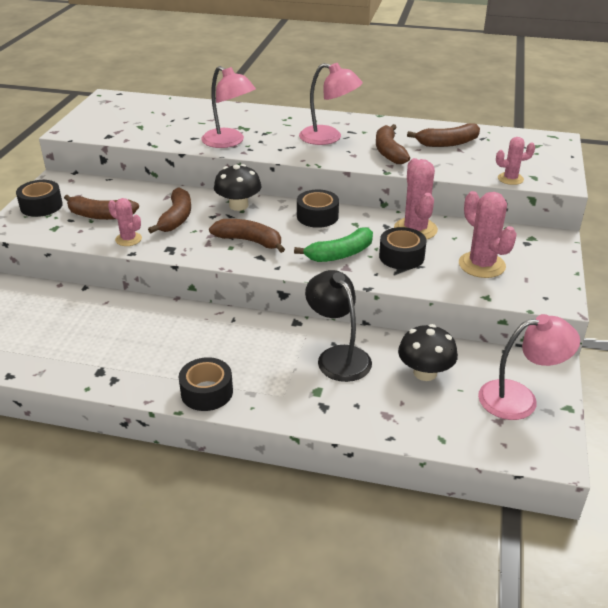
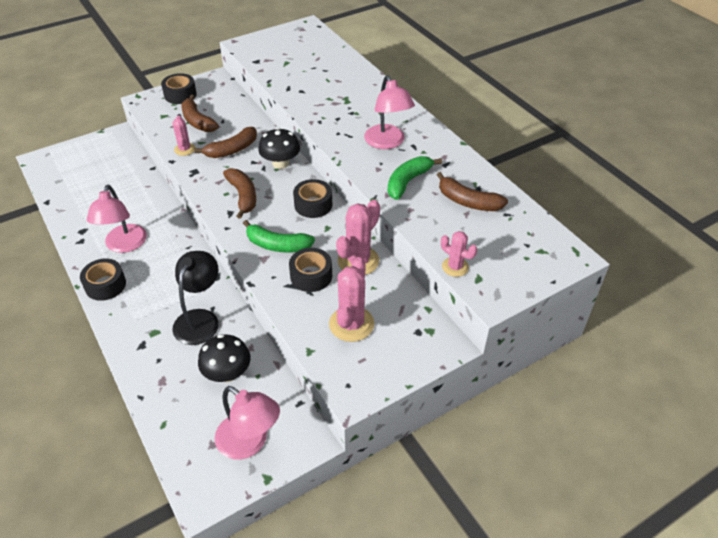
camera: 45 degrees right, 10 degrees up
pink lamp [201,66,256,148] -> pink lamp moved to [87,185,147,253]
brown banana [376,124,410,164] -> green banana [387,156,442,200]

